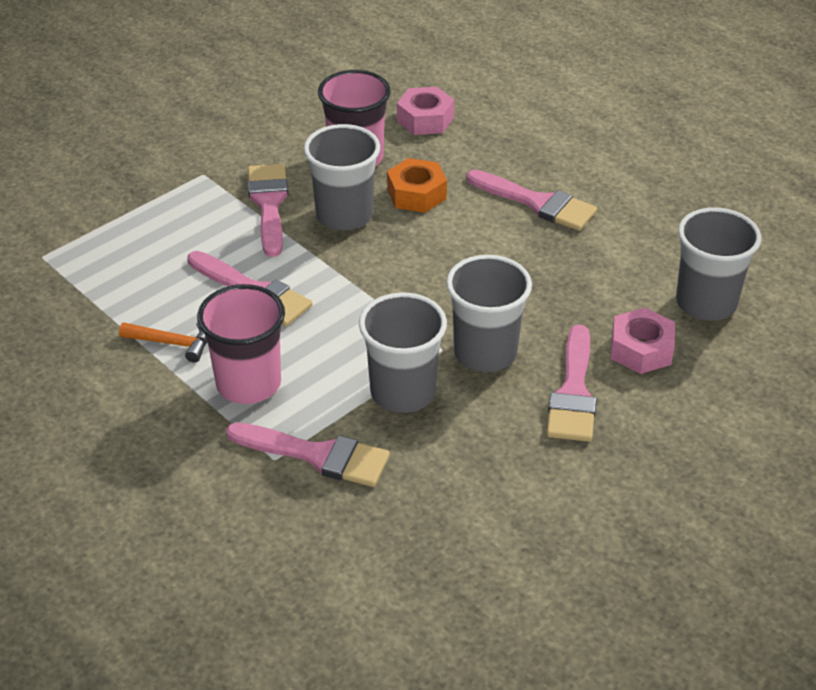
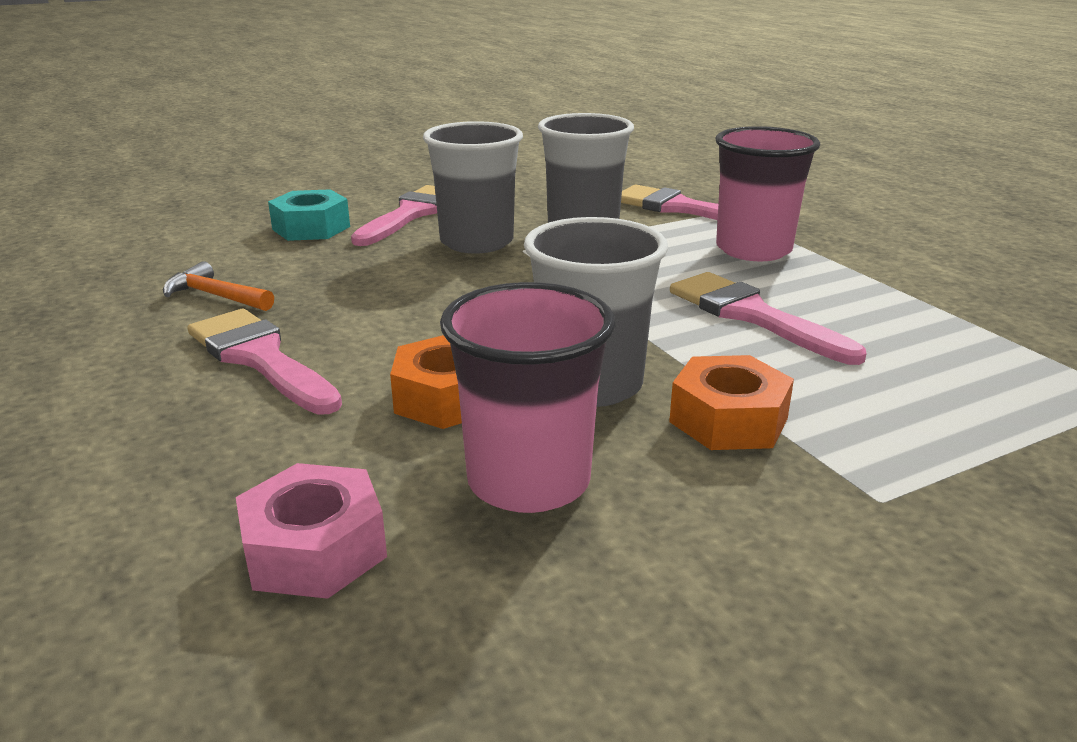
camera: 165 degrees left, 15 degrees down
orange hammer [119,322,207,363] -> orange hammer moved to [163,261,274,311]
pink brush [248,164,288,257] -> orange nut [669,355,794,450]
pink nut [611,308,675,374] -> turquoise nut [268,189,350,241]
grey cup [676,207,761,321] -> none

